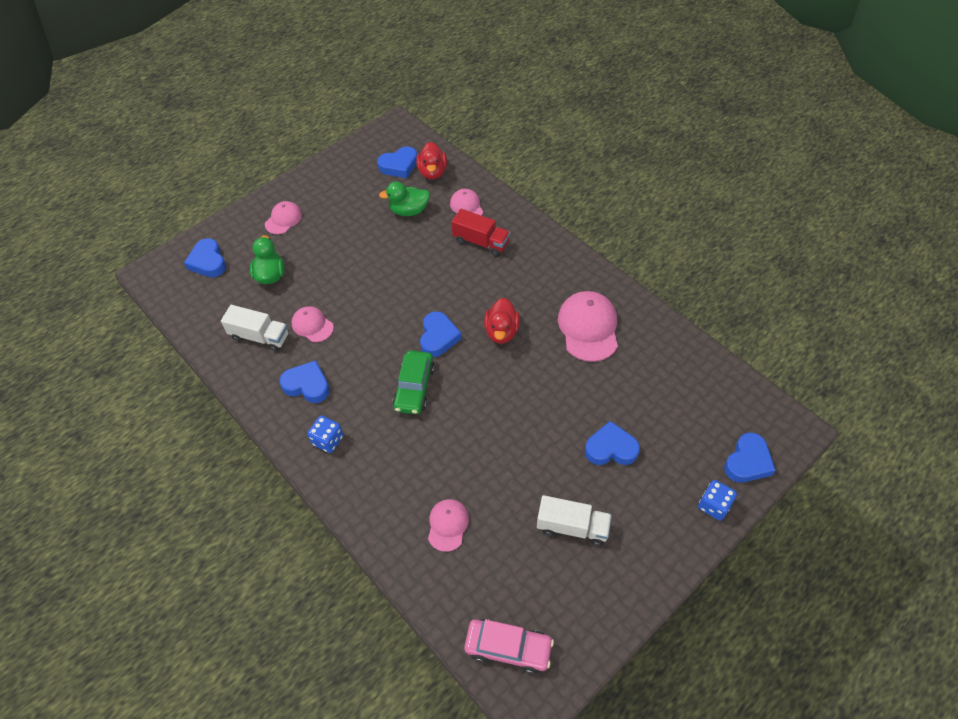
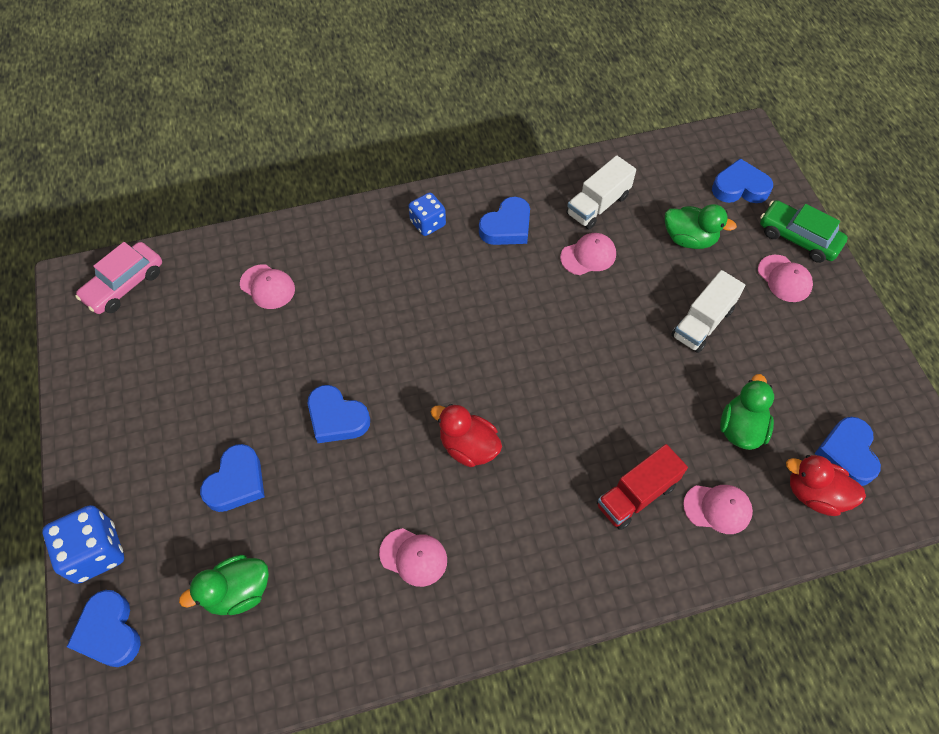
camera: 115 degrees right, 5 degrees up
green car [393,350,435,414] -> green car moved to [760,200,848,263]
blue heart [420,311,462,357] -> blue heart moved to [308,385,370,443]
white truck [537,495,612,546] -> white truck moved to [671,270,745,353]
pink cap [558,291,618,362] -> pink cap [379,528,447,587], size x0.57
blue dice [698,480,737,521] -> blue dice [42,505,124,584], size x1.52
none -> green duck [179,555,269,615]

